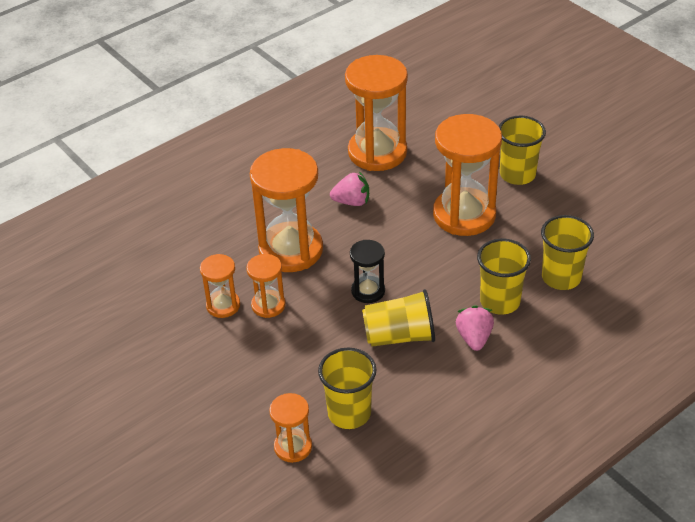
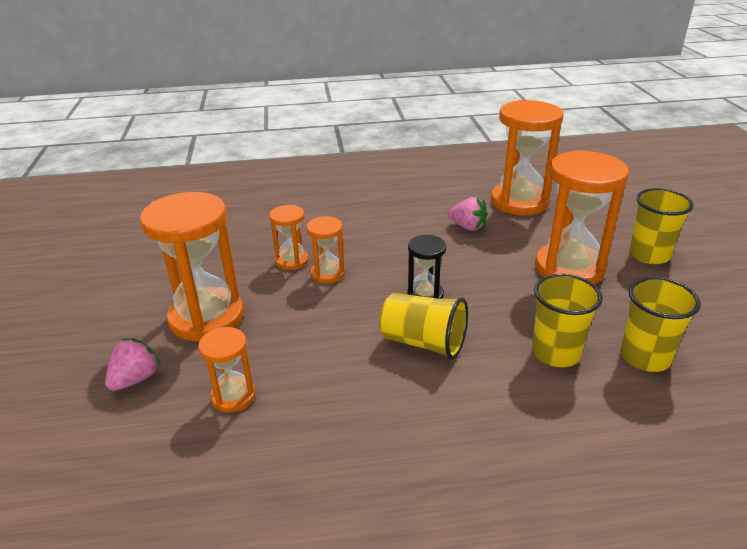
camera: 30 degrees right, 10 degrees down
orange hourglass [250,148,323,272] -> orange hourglass moved to [140,192,244,342]
yellow cup [318,348,376,429] -> none
pink strawberry [456,305,494,351] -> pink strawberry moved to [105,338,161,391]

